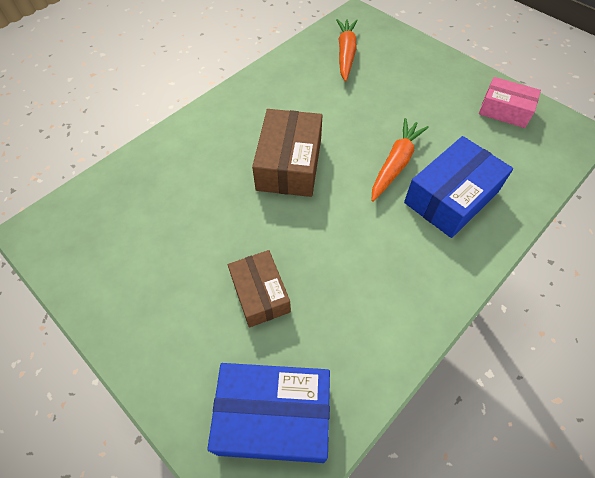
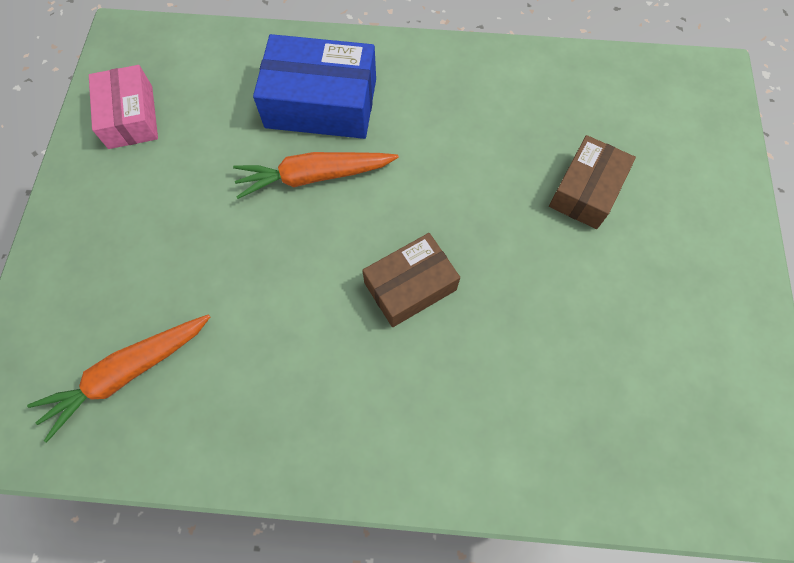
camera: 130 degrees left, 10 degrees up
blue box [207,363,330,463] -> none
brown box [252,109,322,197] -> brown box [362,233,460,327], size x0.65

